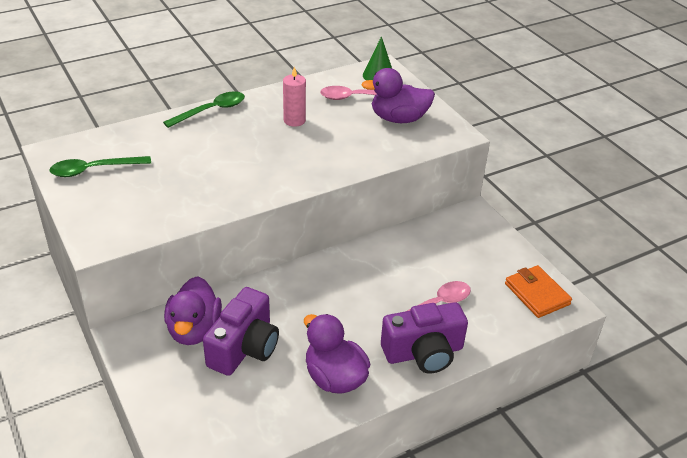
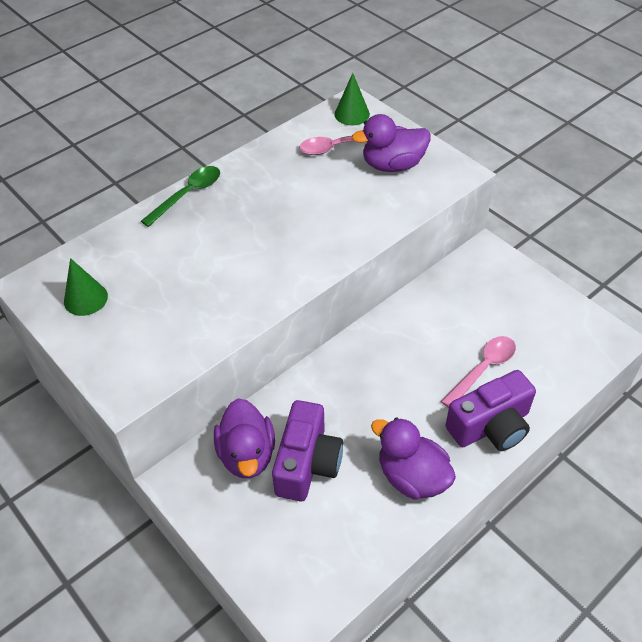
camera: 10 degrees left, 10 degrees up
green spoon [49,156,151,177] -> green cone [64,258,108,316]
pink candle [283,67,306,127] -> none
orange wallet [505,265,572,318] -> none

